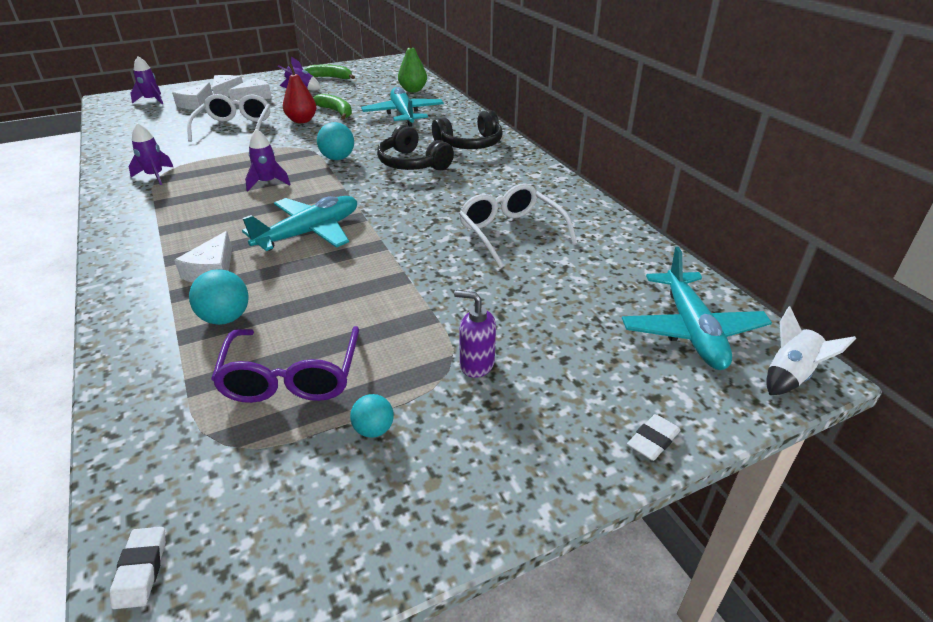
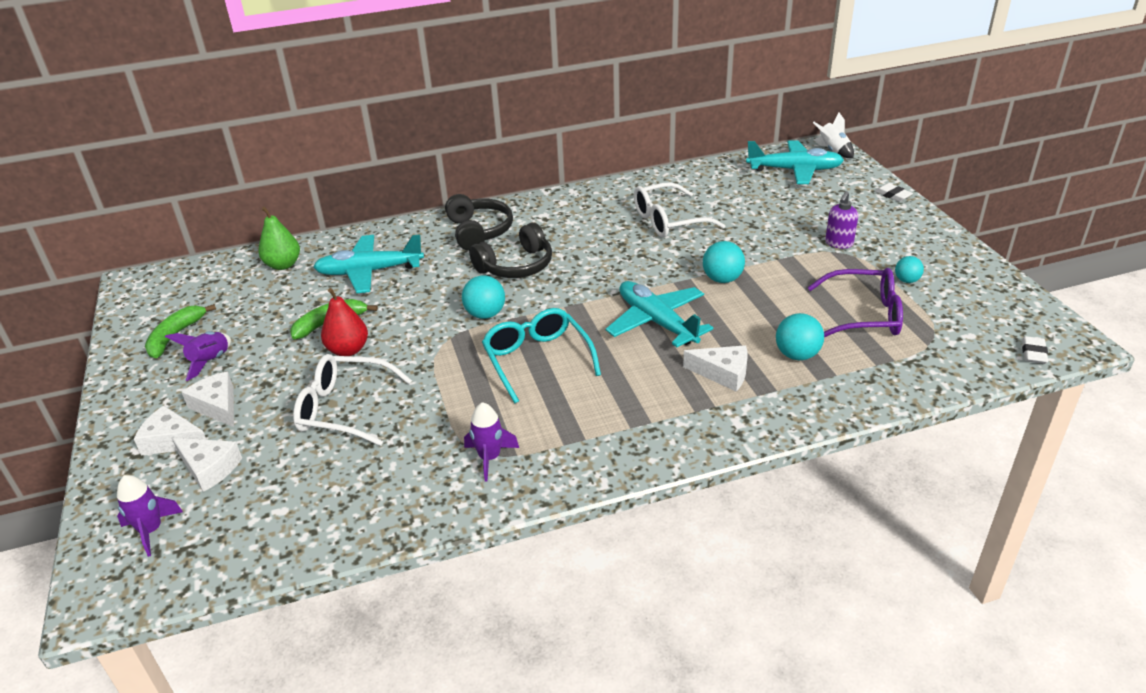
camera: 80 degrees left, 0 degrees up
white eraser [110,527,166,609] -> white eraser turned 75 degrees counterclockwise [1022,336,1048,364]
purple rocket [245,129,291,191] -> turquoise glasses [482,308,601,403]
none -> turquoise ball [703,241,745,283]

